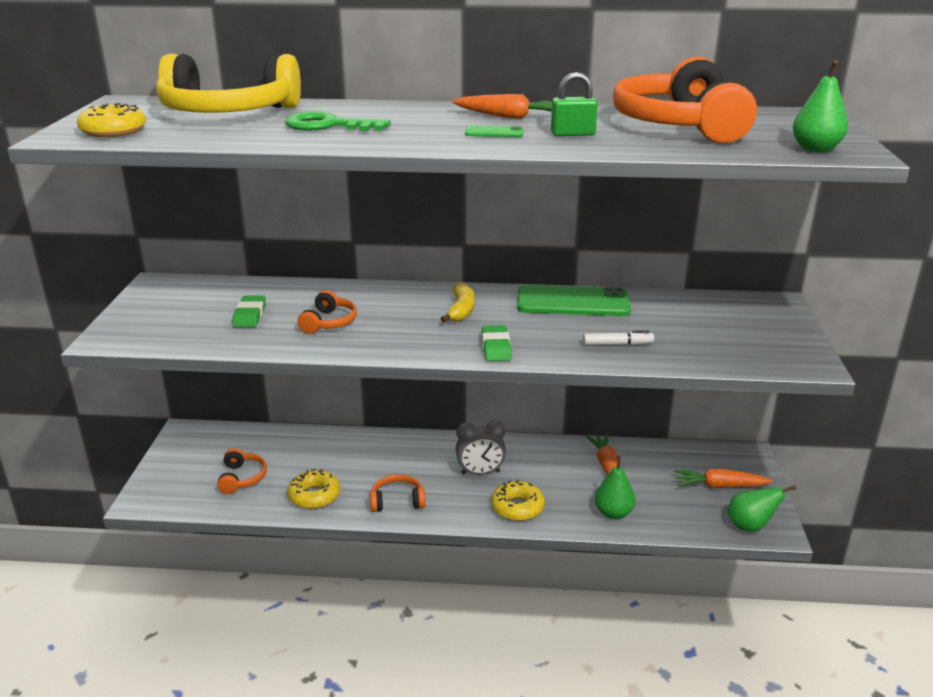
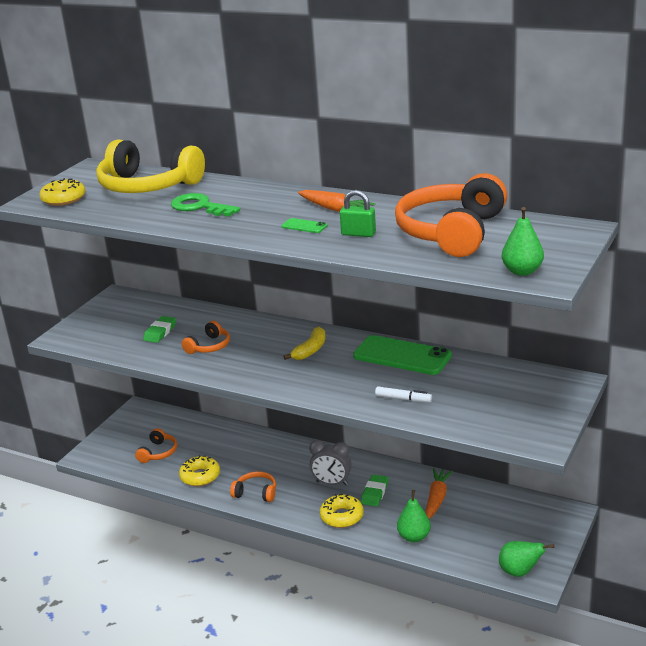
camera: 25 degrees right, 0 degrees up
green eraser [482,325,511,361] -> green eraser moved to [361,474,389,507]
orange carrot [674,469,772,488] -> none

